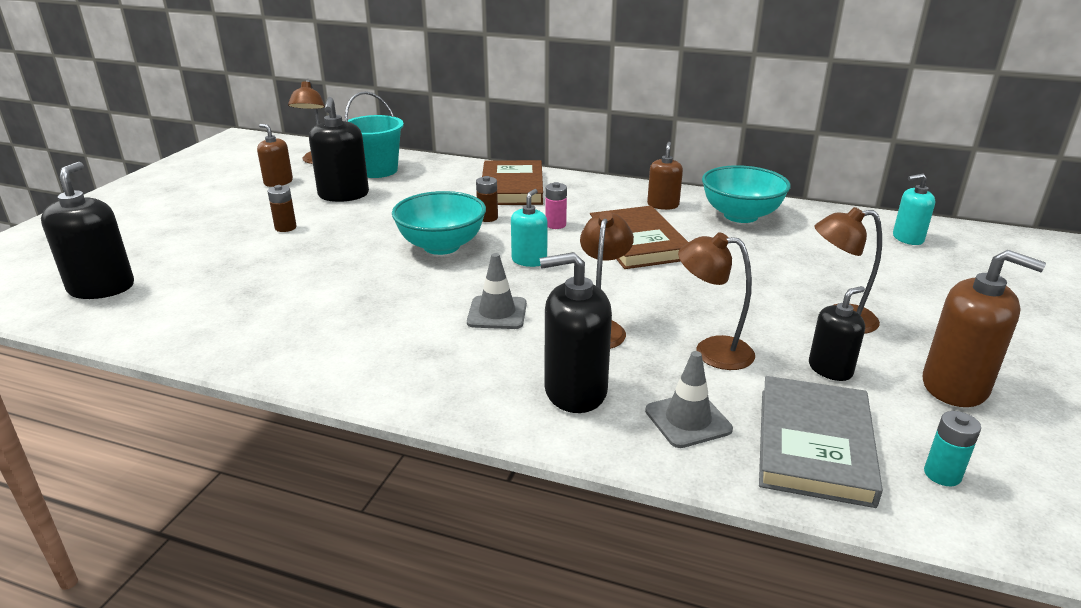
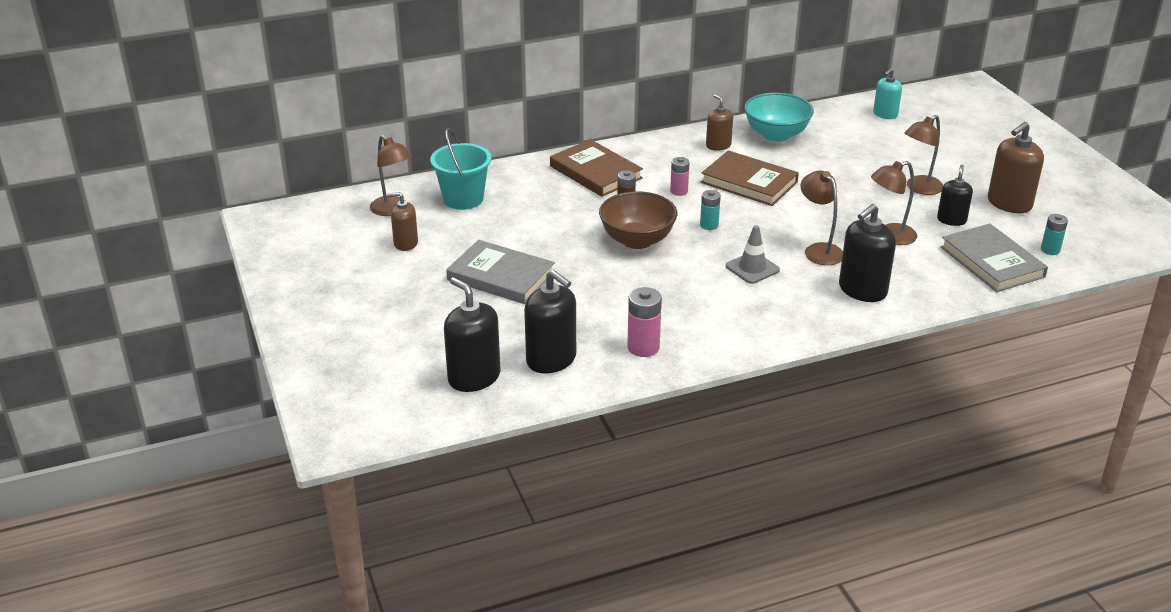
camera: 40 degrees left, 5 degrees up
brown battery [268,185,297,232] -> grey book [446,240,555,304]
black soap dispenser [309,97,369,202] -> black soap dispenser moved to [524,270,576,374]
turquoise bowl [392,191,486,255] -> brown bowl [599,191,678,249]
turquoise soap dispenser [511,189,548,267] -> turquoise battery [700,190,721,230]
grey traffic cone [645,351,733,448] -> none
brown soap dispenser [923,250,1046,407] -> brown soap dispenser turned 150 degrees clockwise [988,122,1044,214]
none -> pink battery [627,287,662,357]

